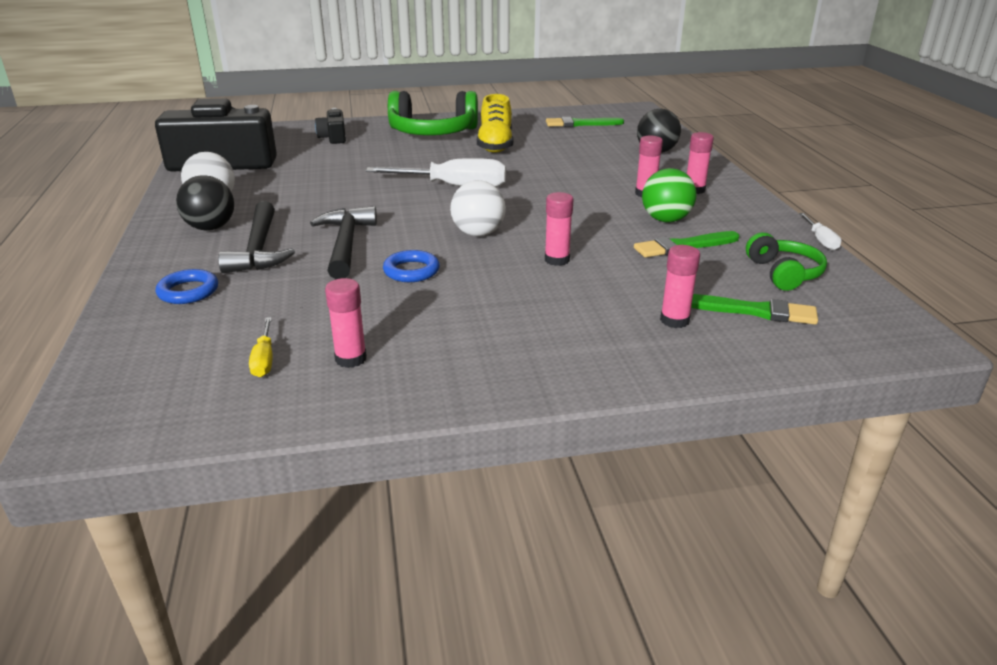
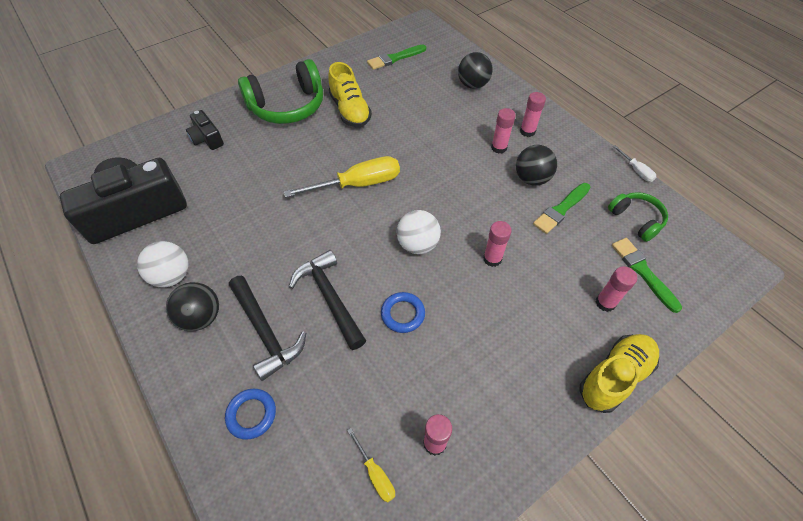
camera: 25 degrees left, 25 degrees up
white screwdriver [366,158,506,188] -> yellow screwdriver [284,156,400,198]
green ball [642,168,697,223] -> black ball [516,145,557,186]
green brush [691,294,818,324] -> green brush turned 105 degrees counterclockwise [612,238,682,313]
none -> yellow shoe [580,334,659,413]

